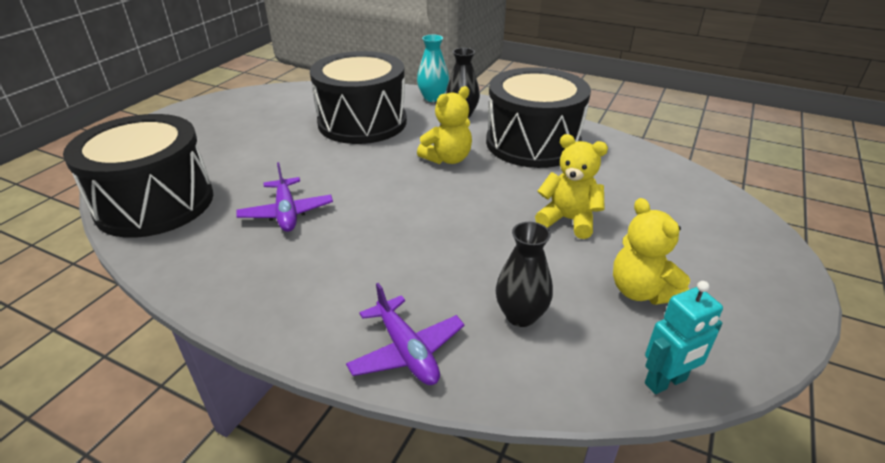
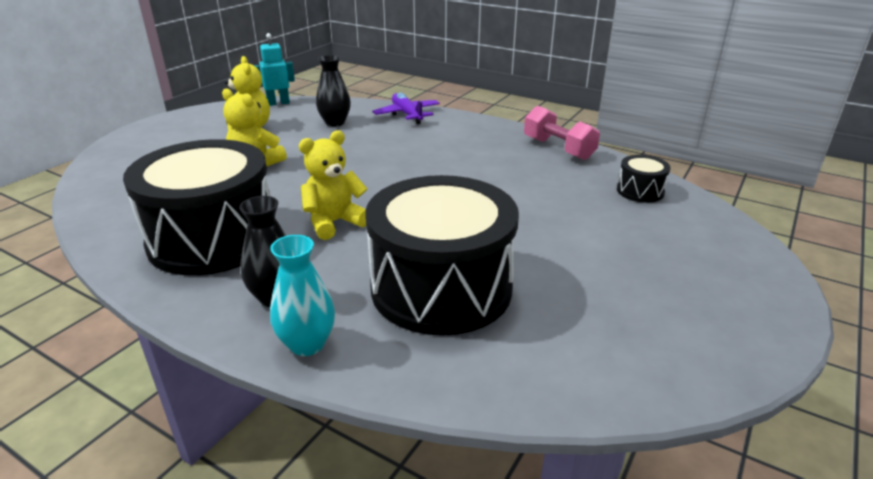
camera: 175 degrees left, 5 degrees down
black drum [63,114,213,238] -> black drum [617,155,671,203], size x0.42
purple plane [236,162,333,232] -> none
none -> pink dumbbell [524,106,600,160]

